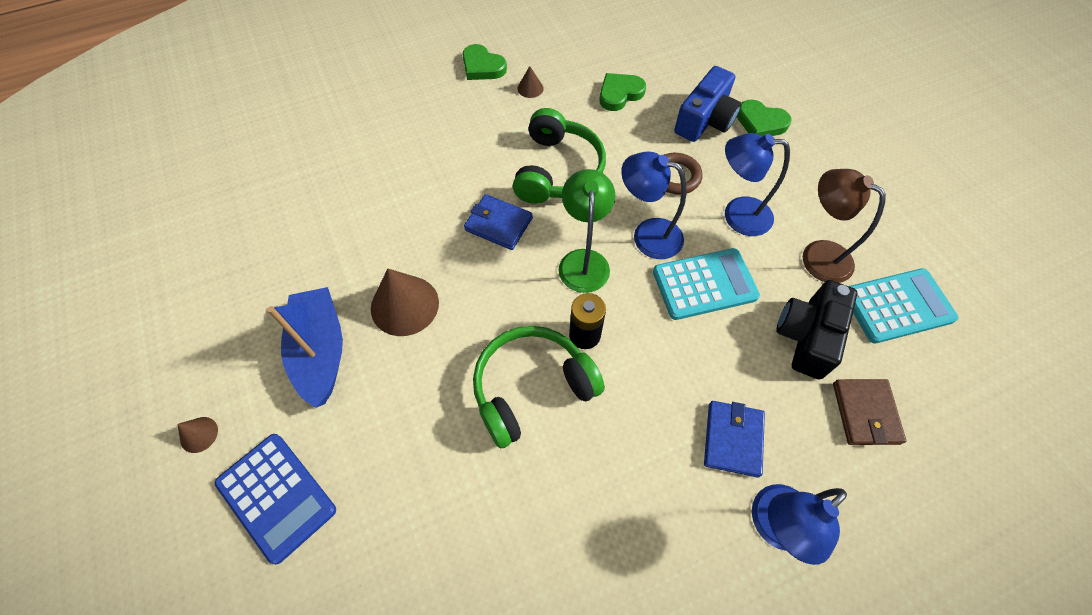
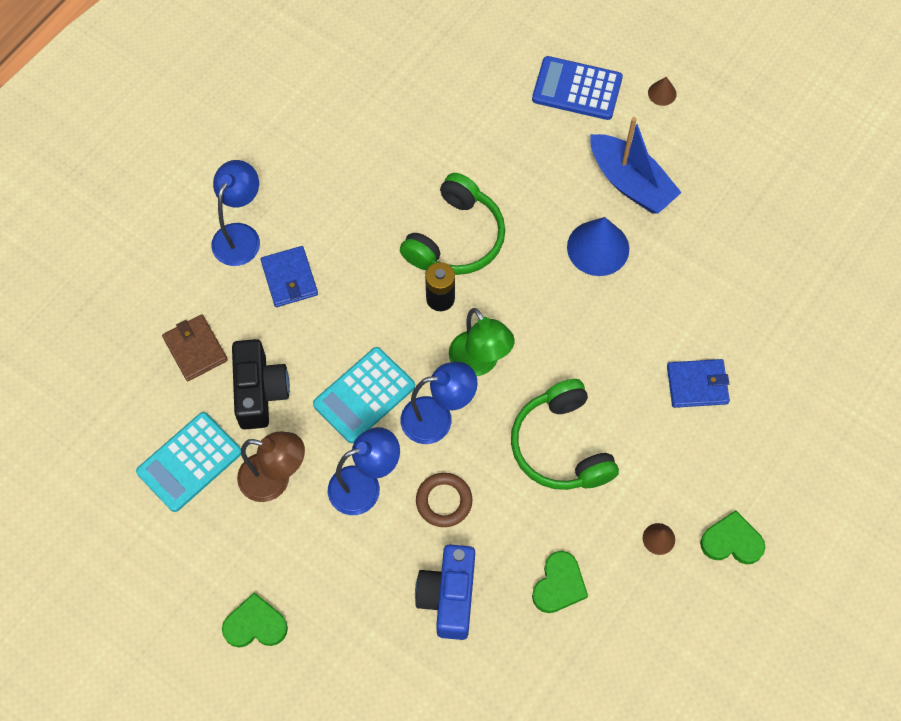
camera: 150 degrees right, 5 degrees up
brown cone [371,269,439,336] -> blue cone [567,217,629,276]
blue wallet [464,194,533,250] -> blue wallet moved to [667,359,730,408]
green heart [737,100,792,137] -> green heart moved to [222,592,288,648]

